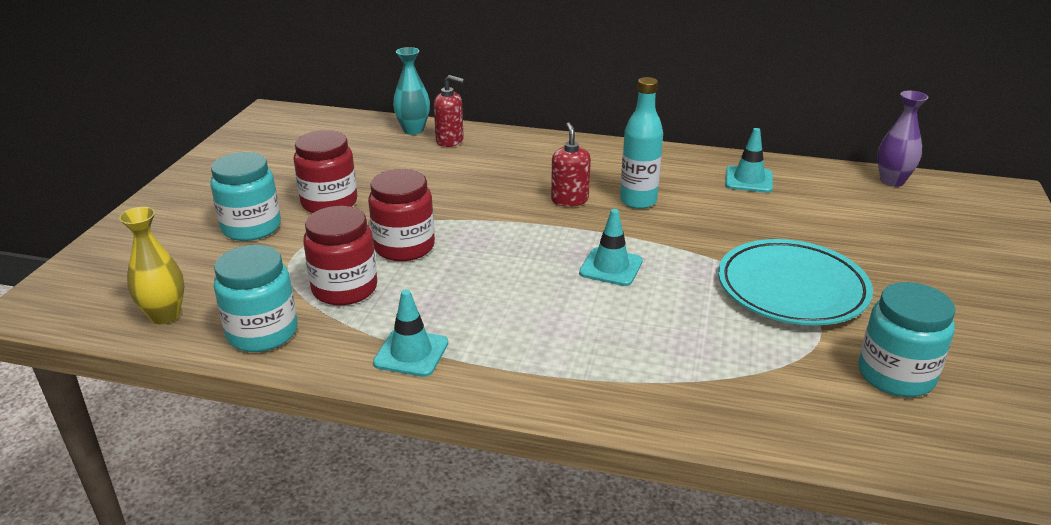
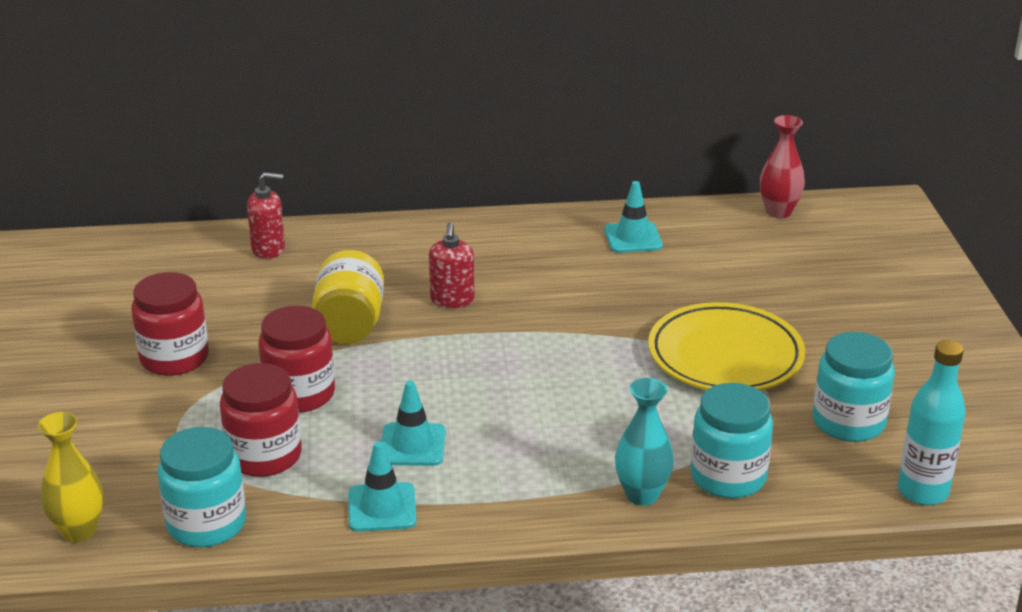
camera: 20 degrees left, 0 degrees up
turquoise jar [210,152,281,241] -> turquoise jar moved to [691,383,773,499]
turquoise vase [393,47,430,135] -> turquoise vase moved to [615,378,674,506]
red soap dispenser [551,122,591,207] -> red soap dispenser turned 150 degrees counterclockwise [429,222,474,308]
turquoise traffic cone [579,209,643,286] -> turquoise traffic cone moved to [381,381,446,466]
turquoise bottle [620,77,663,209] -> turquoise bottle moved to [898,340,966,505]
turquoise plate [718,239,873,326] -> yellow plate [648,302,805,391]
purple vase [877,91,928,187] -> red vase [760,115,805,218]
none -> yellow jar [312,250,384,344]

